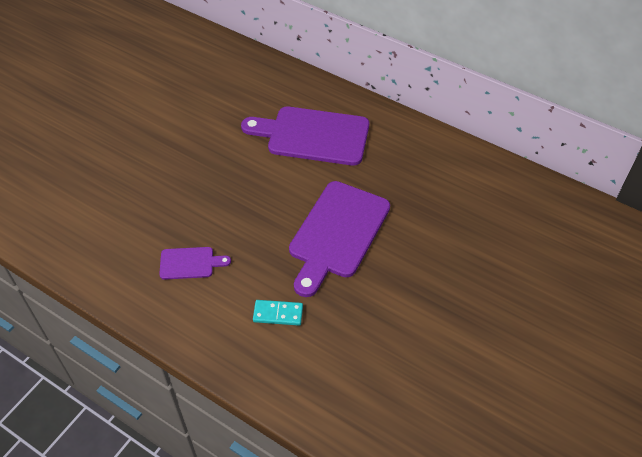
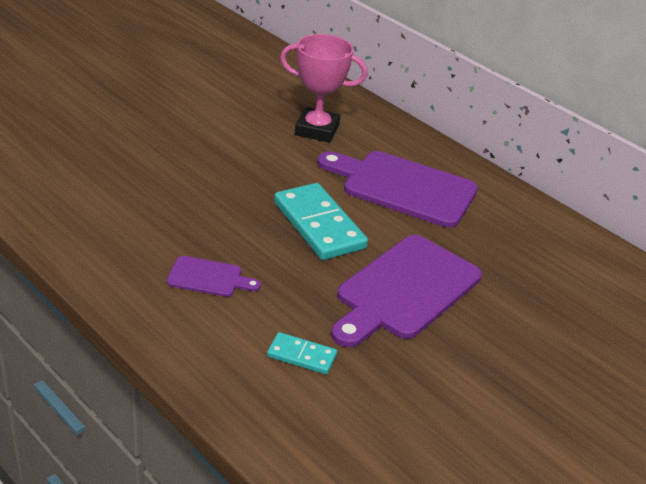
camera: 10 degrees right, 15 degrees down
none -> turquoise domino [274,183,368,260]
none -> pink trophy [280,34,367,143]

